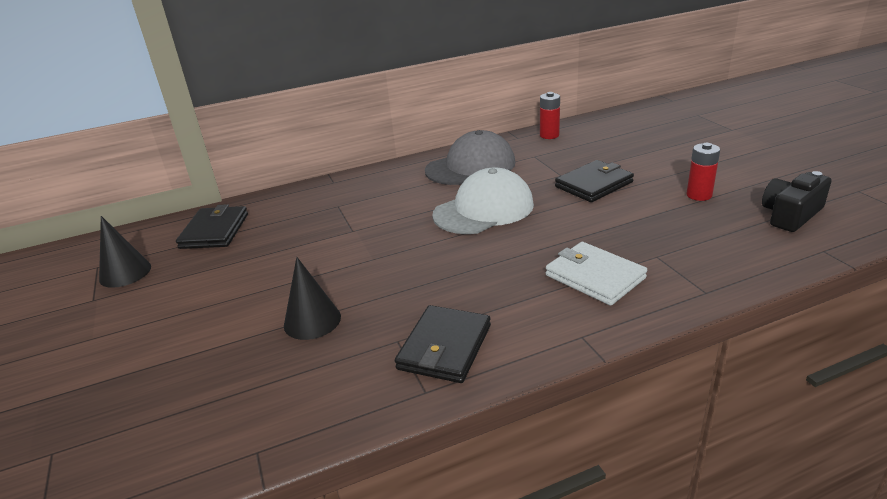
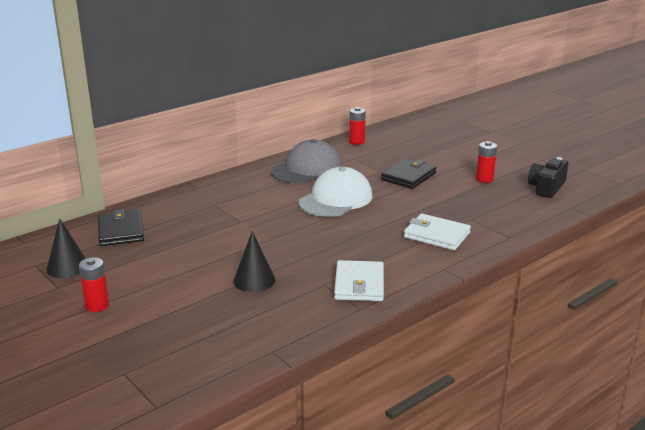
camera: 20 degrees left, 5 degrees down
black wallet [395,305,491,383] -> white wallet [334,260,384,301]
none -> red battery [79,257,109,312]

